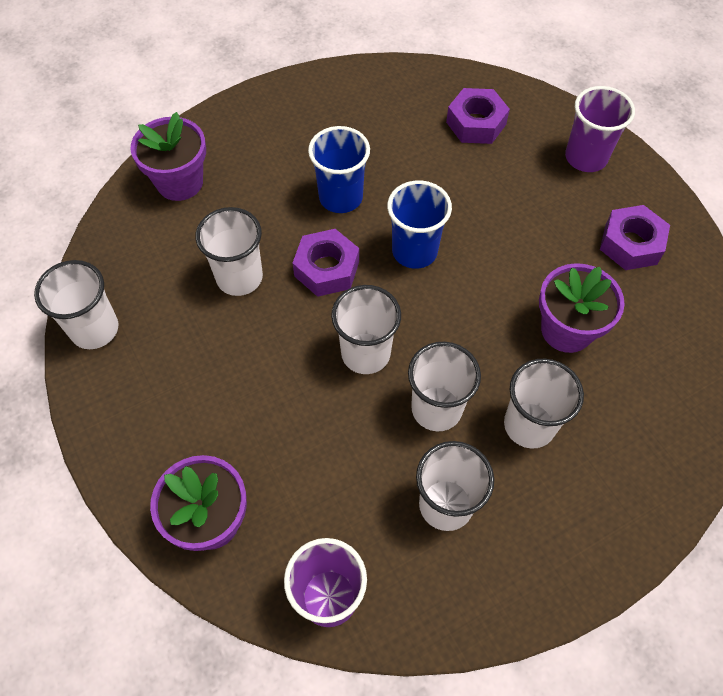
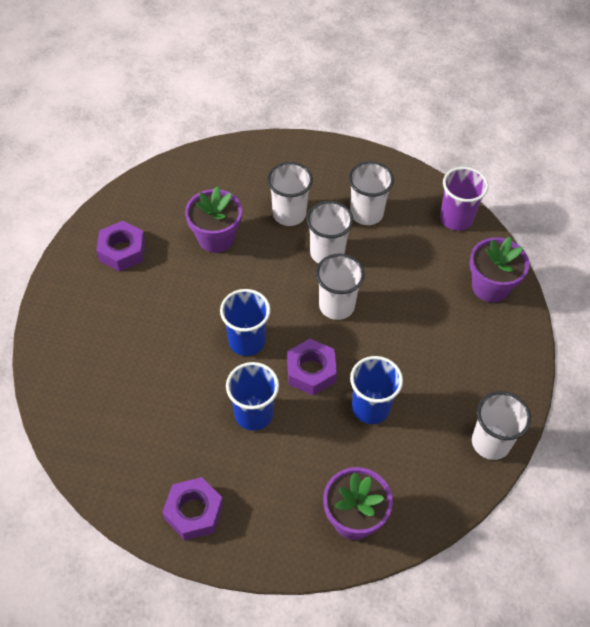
camera: 140 degrees left, 5 degrees down
white cup [195,207,263,296] -> blue cup [350,356,403,424]
purple nut [446,88,510,144] -> purple nut moved to [162,477,223,540]
purple cup [565,86,635,172] -> none

